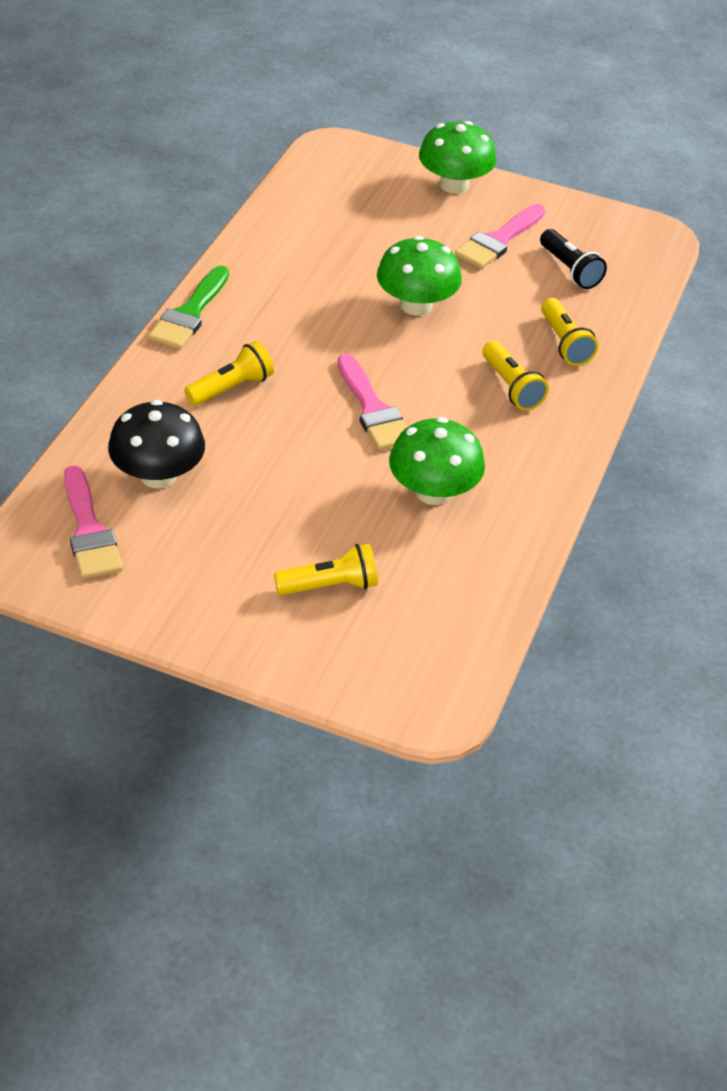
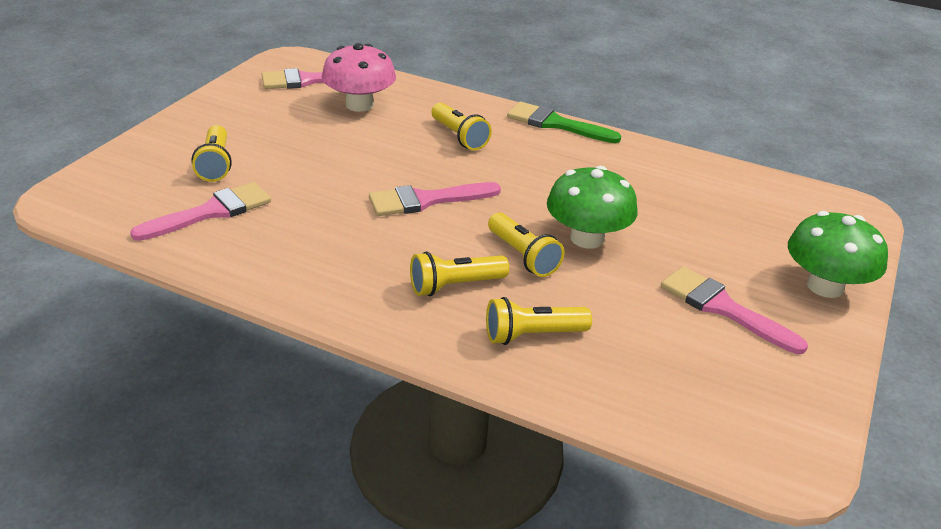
camera: 95 degrees right, 10 degrees down
black mushroom [108,400,205,489] -> pink mushroom [322,43,396,112]
green mushroom [389,417,485,505] -> none
black flashlight [540,229,607,289] -> none
none -> pink brush [130,182,271,241]
none -> yellow flashlight [488,212,564,277]

